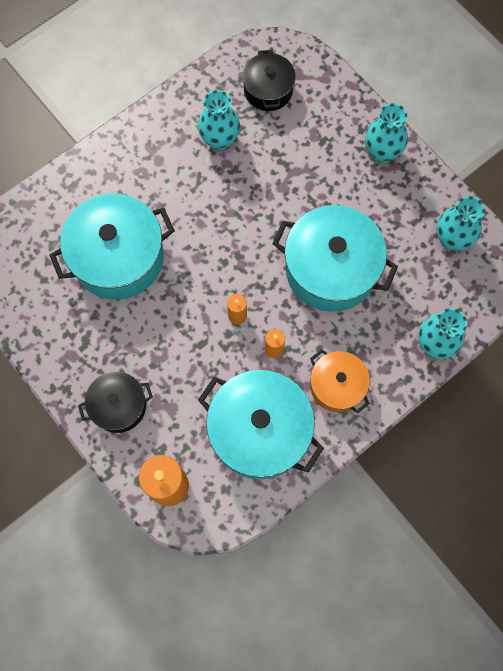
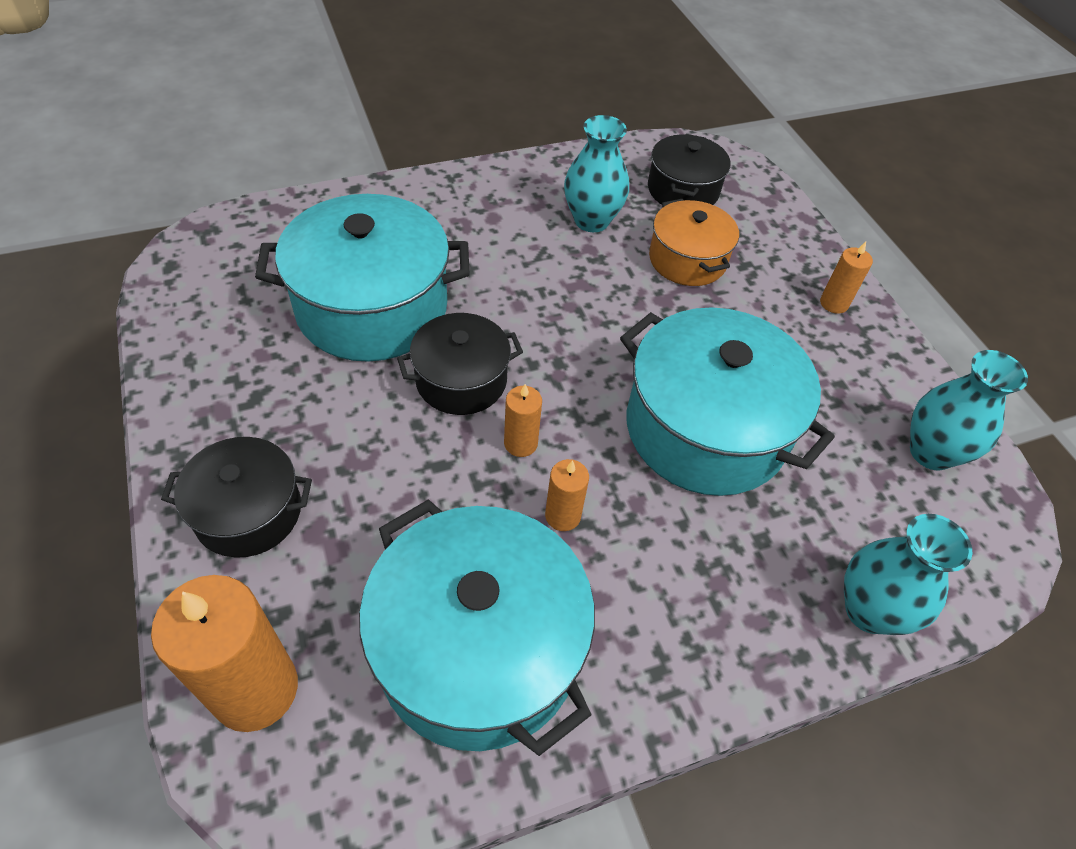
camera: 15 degrees right, 20 degrees down
orange pot [310,349,370,413] -> orange pot moved to [649,199,739,286]
turquoise vase [365,103,408,163] -> orange candle [820,242,873,314]
none -> black pot [397,313,523,415]

